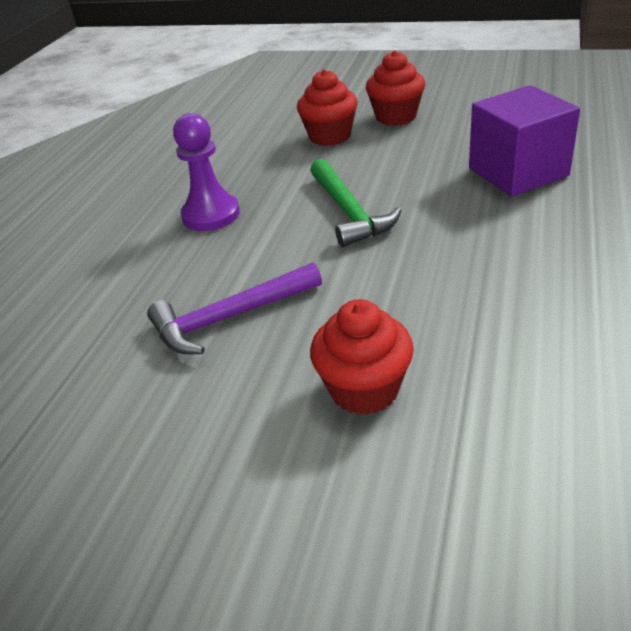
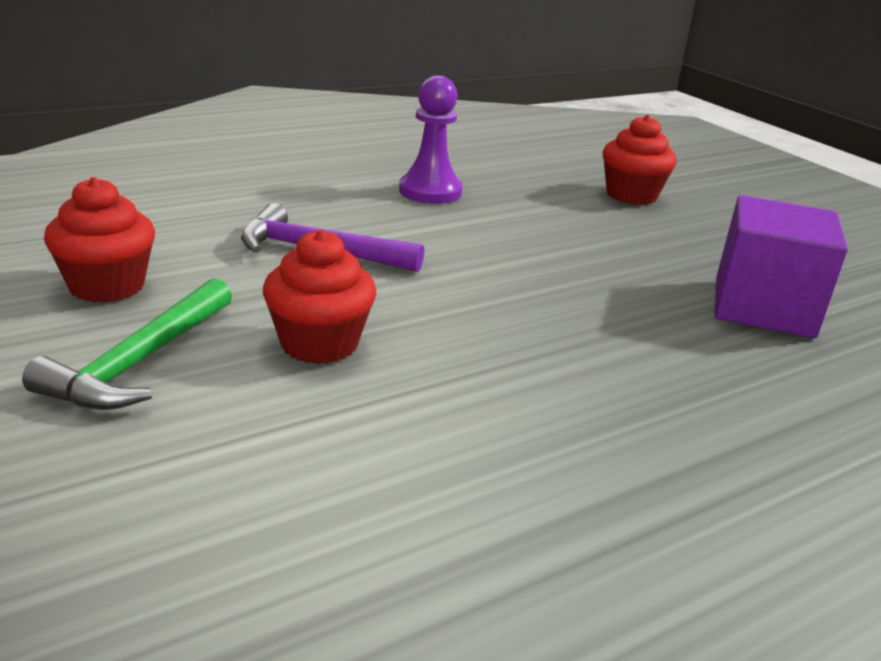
camera: 35 degrees right, 10 degrees down
green hammer [310,159,402,247] -> green hammer moved to [22,278,232,410]
red cupcake [366,51,425,126] -> red cupcake moved to [44,177,155,303]

